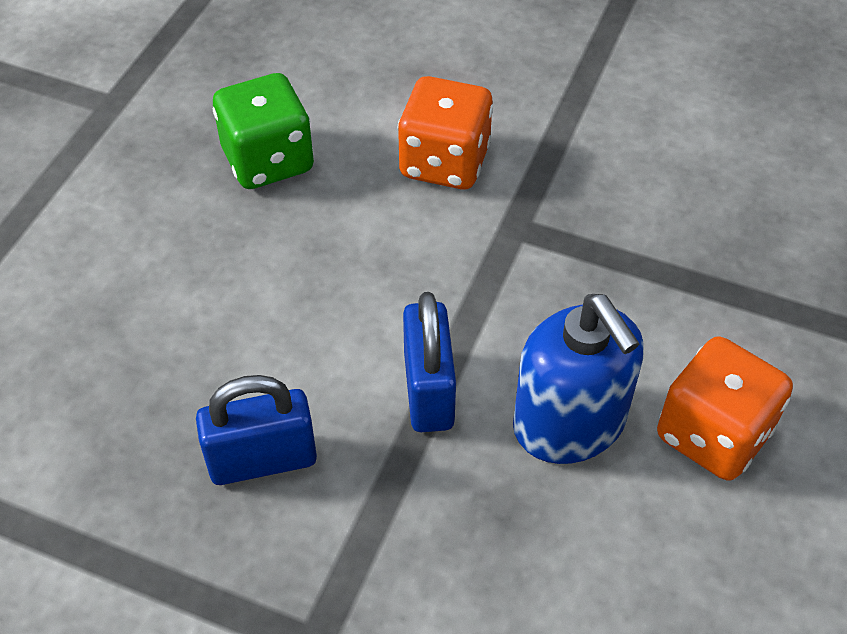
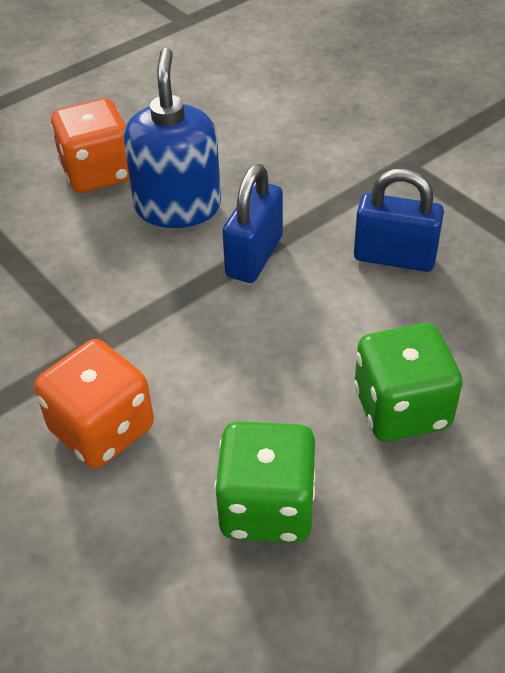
camera: 150 degrees left, 5 degrees down
none -> green dice [354,323,462,442]

